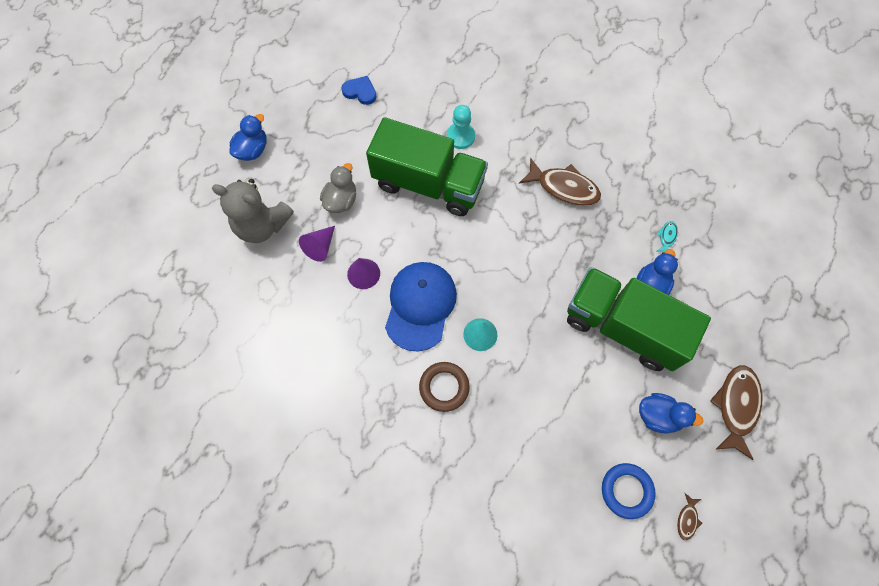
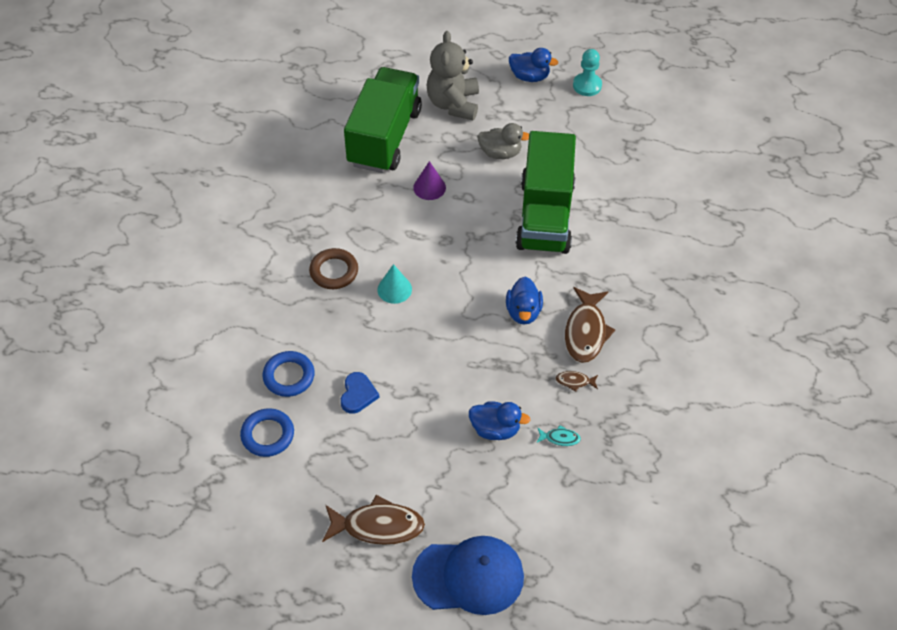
camera: 75 degrees right, 15 degrees down
purple cone [299,226,335,262] -> none
blue heart [341,76,376,105] -> blue heart moved to [341,372,379,414]
blue cap [385,262,457,352] -> blue cap moved to [412,536,524,615]
turquoise pawn [447,105,475,149] -> turquoise pawn moved to [573,49,602,96]
green truck [567,267,711,371] -> green truck moved to [344,67,422,173]
blue duck [639,393,704,434] -> blue duck moved to [506,277,543,325]
brown fish [677,493,702,540] -> brown fish moved to [556,371,598,392]
none -> blue ring [262,351,315,397]

